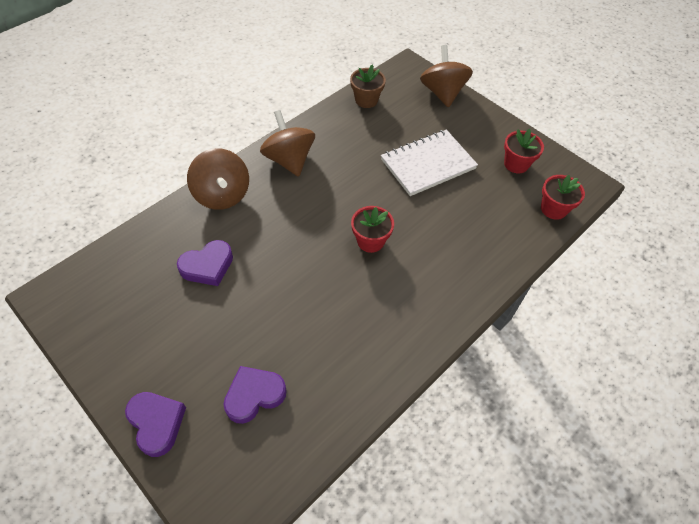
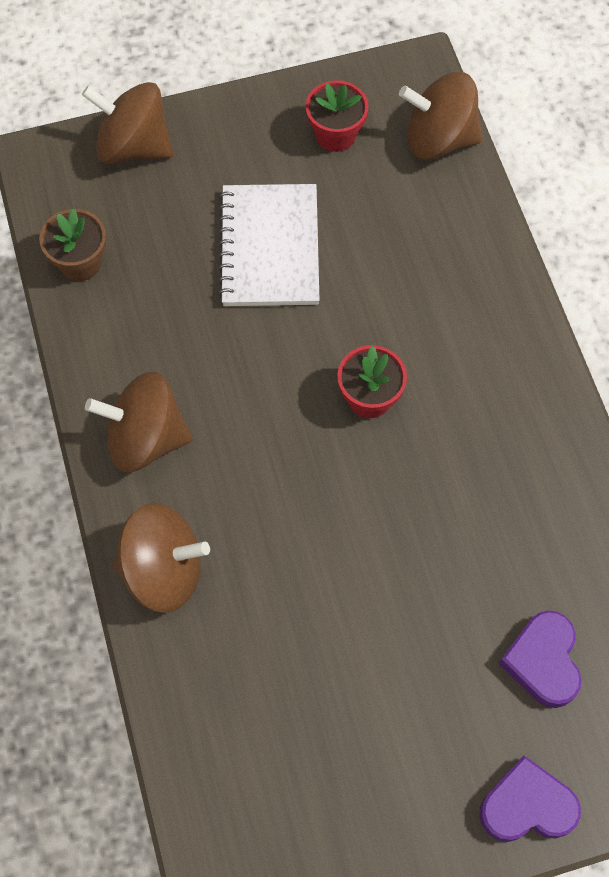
camera: 60 degrees left, 10 degrees up
purple heart [177,240,233,286] -> none
red flower pot [541,175,585,220] -> brown spinning top [399,72,482,160]

